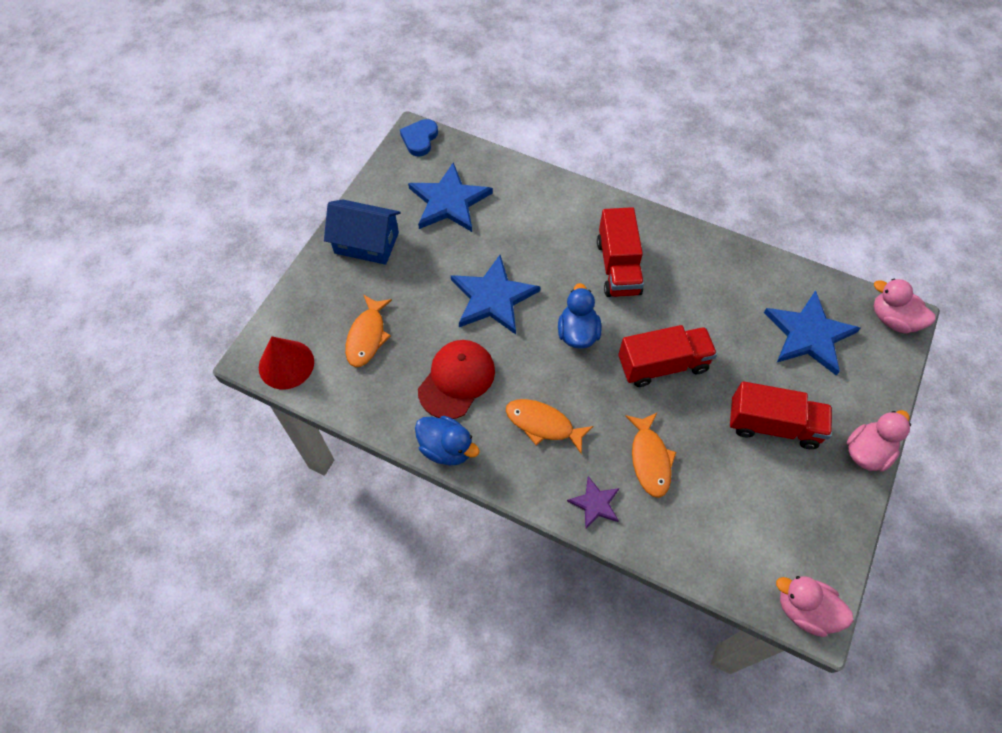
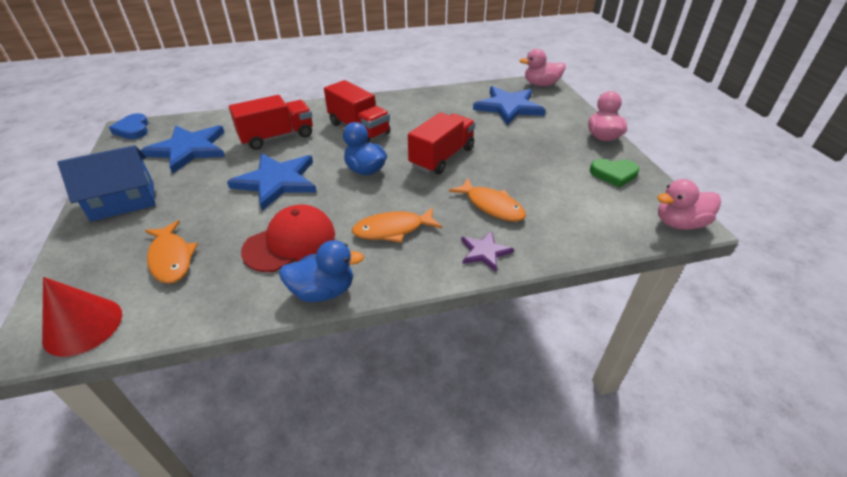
camera: 40 degrees left, 20 degrees down
red cap [418,340,495,419] -> red cap turned 60 degrees clockwise [241,205,335,272]
red truck [730,381,832,449] -> red truck moved to [229,95,313,150]
none -> green heart [590,159,639,188]

